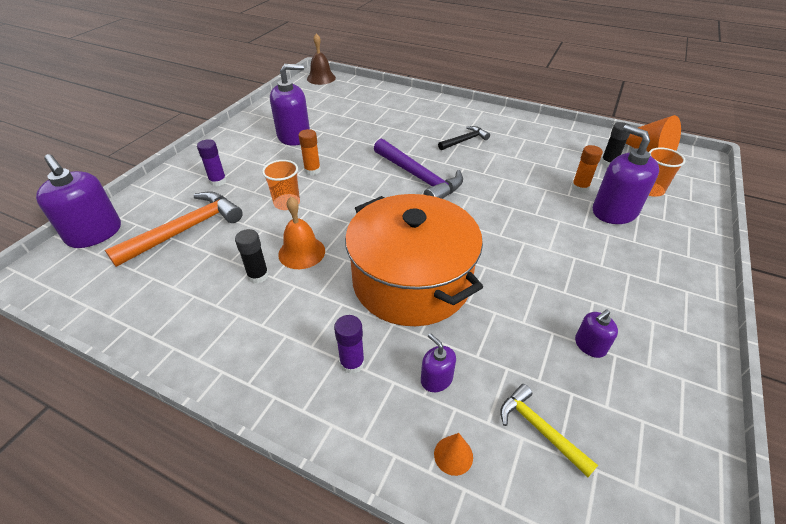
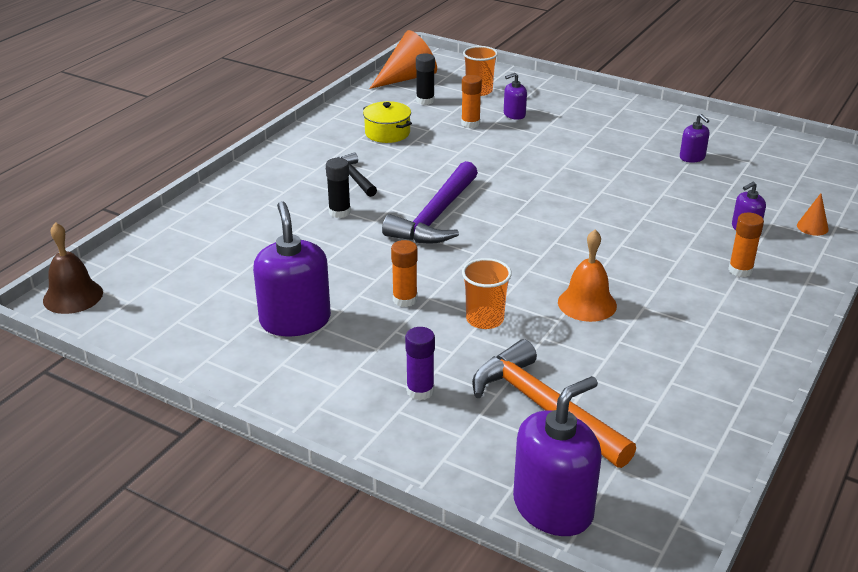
camera: 85 degrees left, 10 degrees down
black glue stick [235,229,269,283] -> black glue stick moved to [326,158,351,218]
purple glue stick [334,315,365,374] -> orange glue stick [728,213,764,277]
orange pot [345,194,483,326] -> none
purple hammer [374,139,463,199] -> purple hammer turned 150 degrees clockwise [382,161,478,244]
yellow hammer [500,384,598,477] -> none
purple soap dispenser [593,125,659,224] -> purple soap dispenser [504,73,527,120], size x0.50
none -> yellow pot [363,101,412,143]

